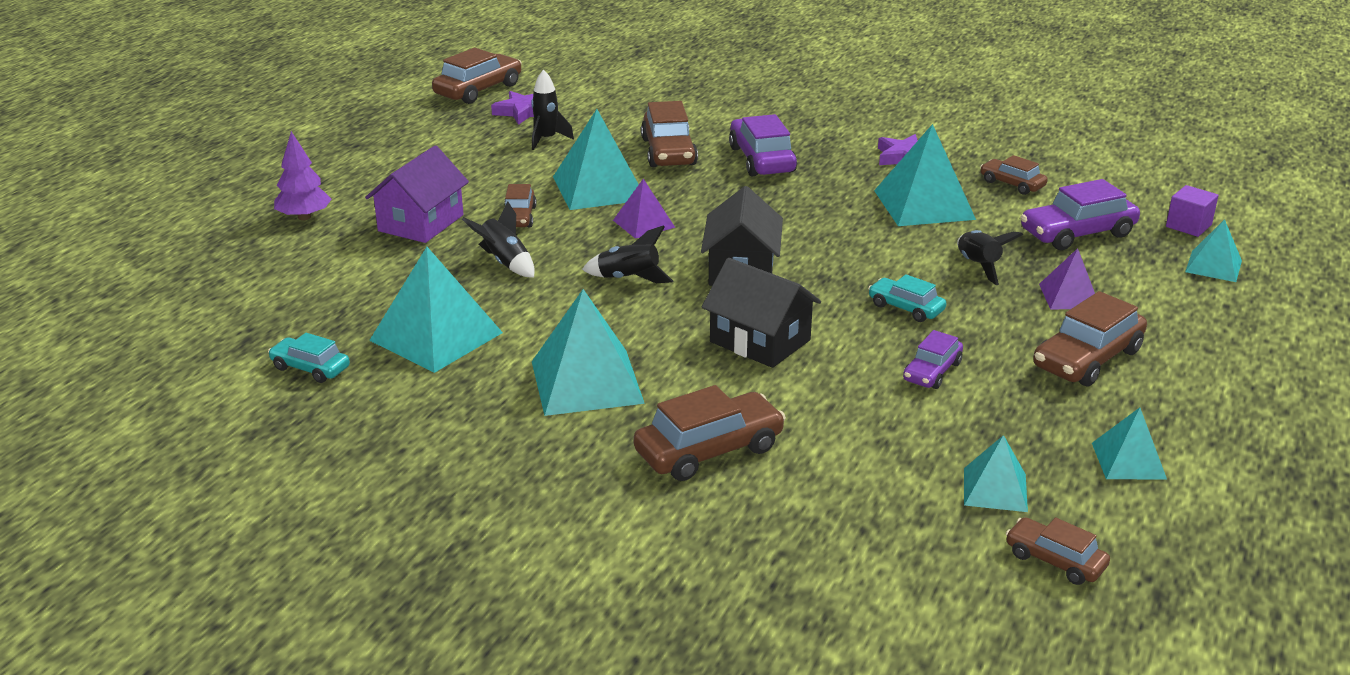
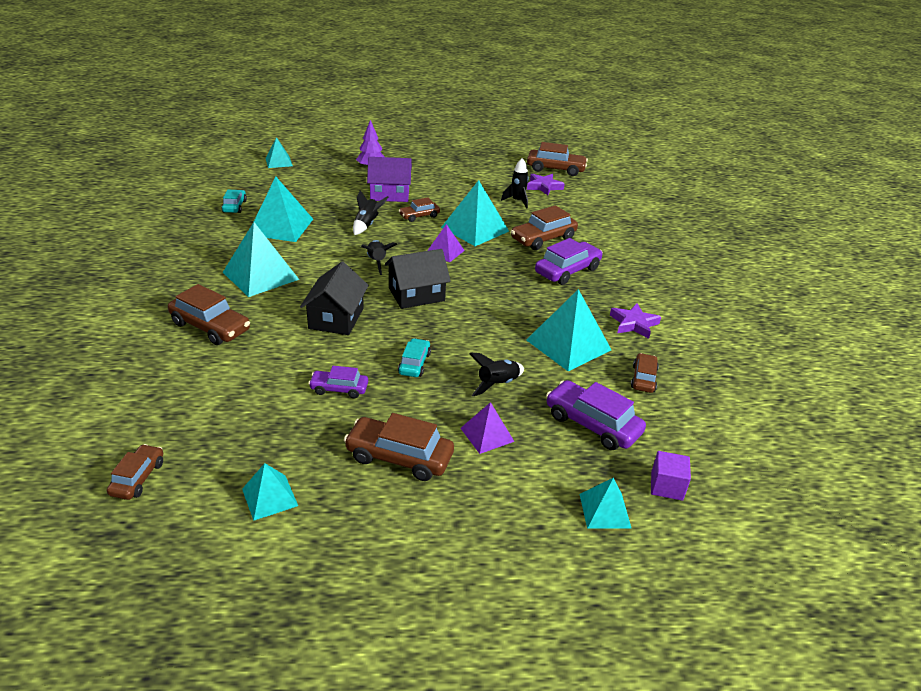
camera: 60 degrees right, 5 degrees up
turquoise pyramid [964,435,1028,512] -> turquoise pyramid moved to [266,137,293,168]

